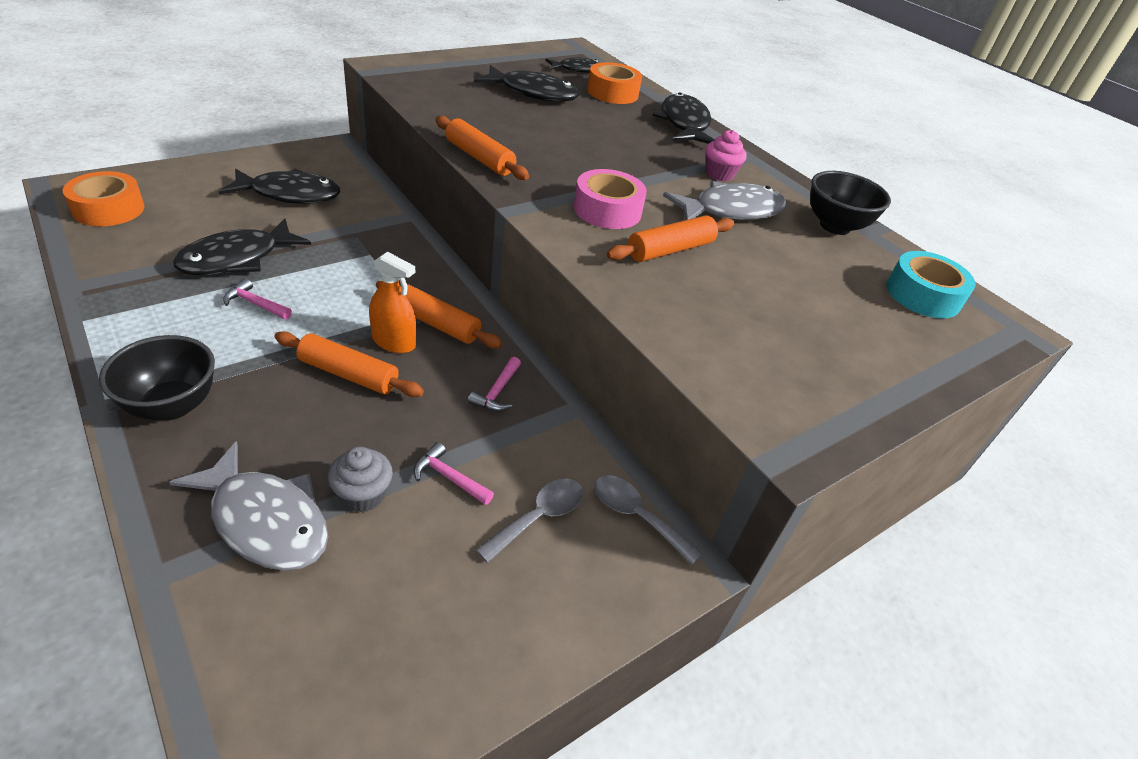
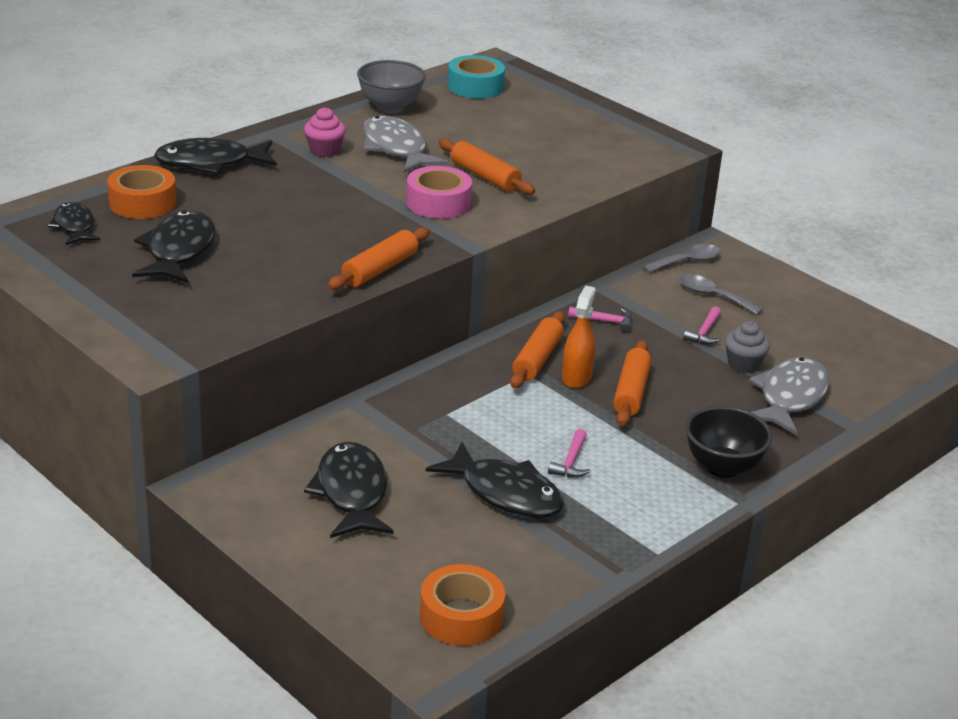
camera: 95 degrees left, 10 degrees down
grey spoon [594,475,701,565] -> grey spoon turned 150 degrees counterclockwise [643,244,720,273]
black bowl [810,171,891,235] -> grey bowl [357,60,426,113]

